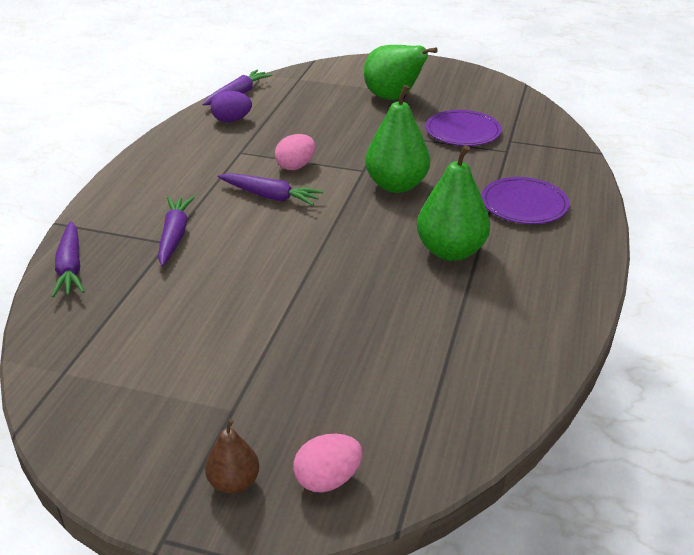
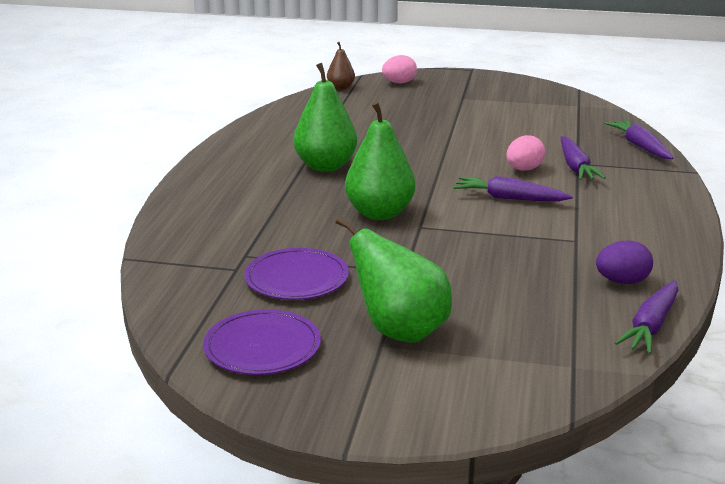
camera: 175 degrees right, 10 degrees down
brown pear [205,419,259,494] -> brown pear moved to [327,42,355,90]
pink egg [275,134,315,170] -> pink egg moved to [506,135,545,171]
purple plate [482,177,569,224] -> purple plate moved to [203,309,321,375]

